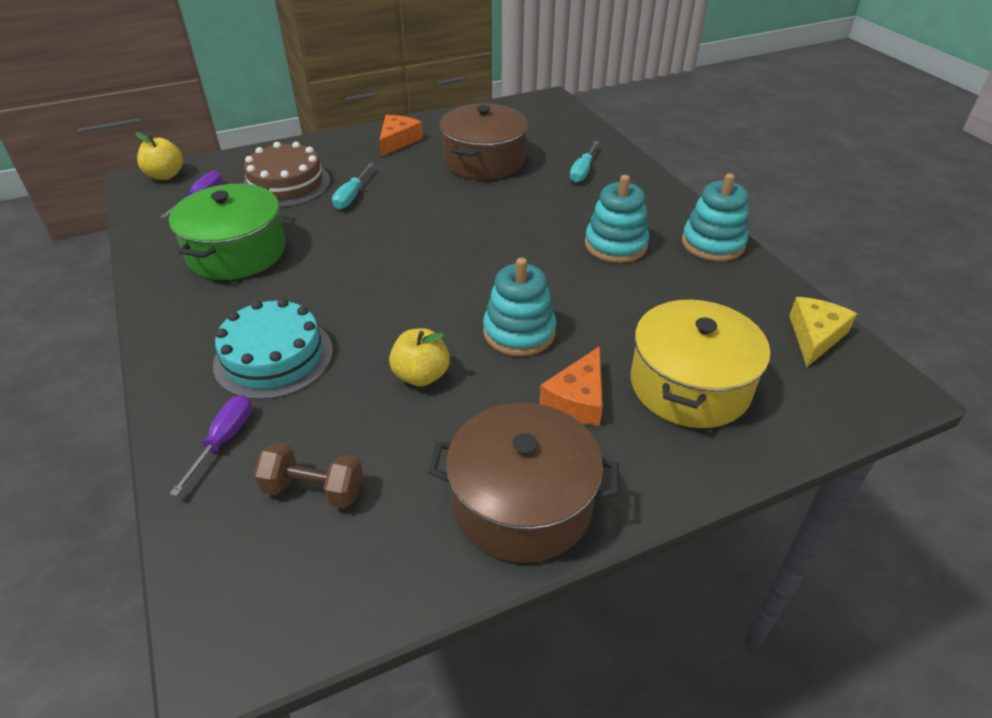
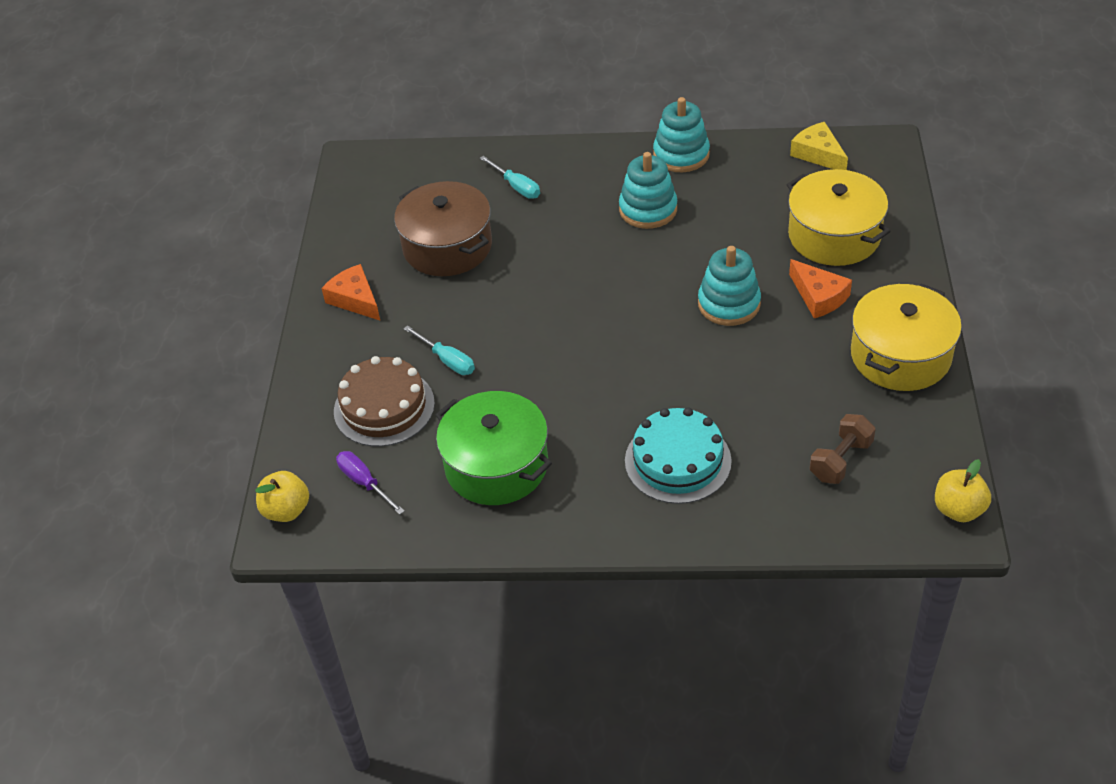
camera: 60 degrees left, 5 degrees up
purple screwdriver [169,395,252,496] -> none
yellow apple [389,328,450,386] -> yellow apple moved to [935,459,991,522]
brown pot [428,402,619,563] -> yellow pot [851,283,962,391]

